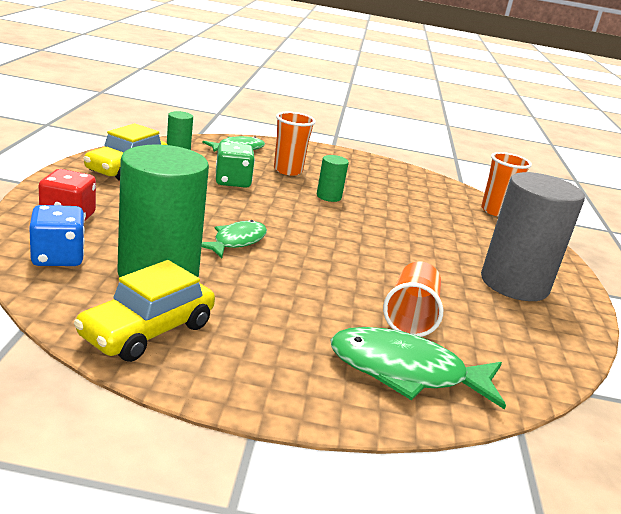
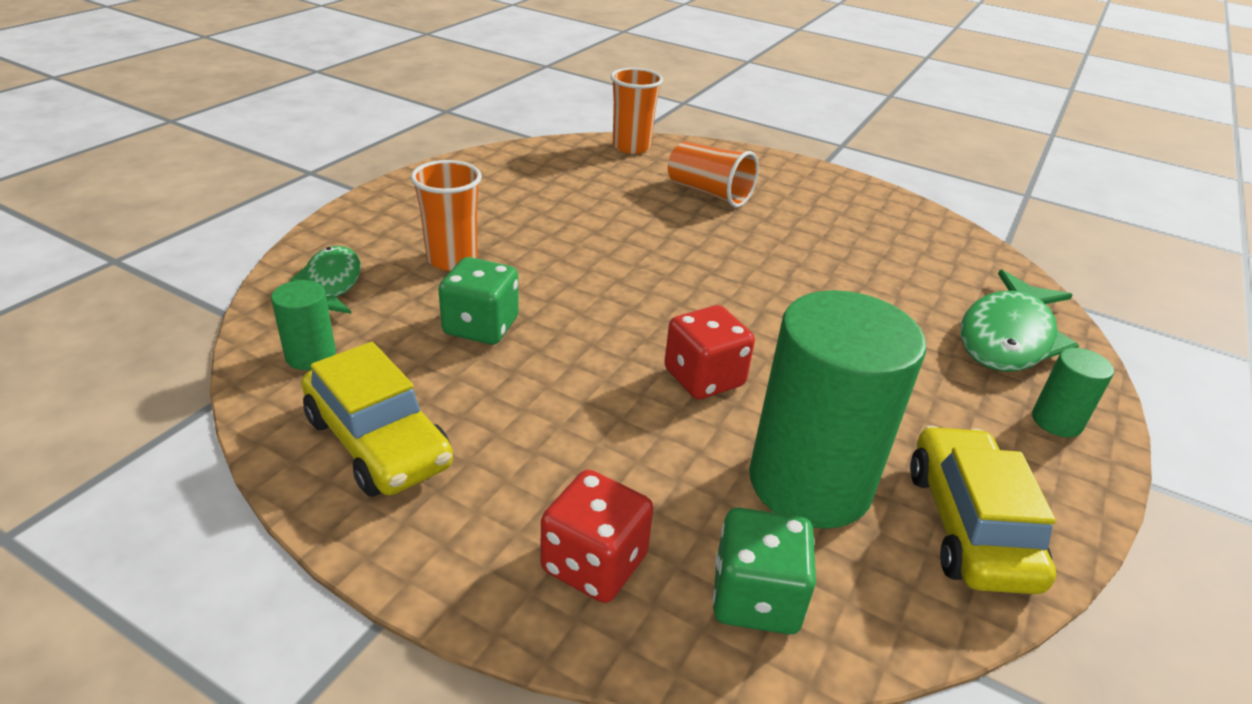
camera: 65 degrees left, 10 degrees up
blue dice [29,205,85,266] -> green dice [713,508,816,635]
yellow car [74,260,215,362] -> yellow car turned 150 degrees counterclockwise [910,425,1056,594]
green fish [202,220,267,258] -> red dice [664,305,755,399]
green cylinder [317,155,349,202] -> green cylinder moved to [1032,348,1114,437]
orange cup [383,261,443,337] -> orange cup moved to [668,141,759,208]
grey cylinder [481,172,585,301] -> none

